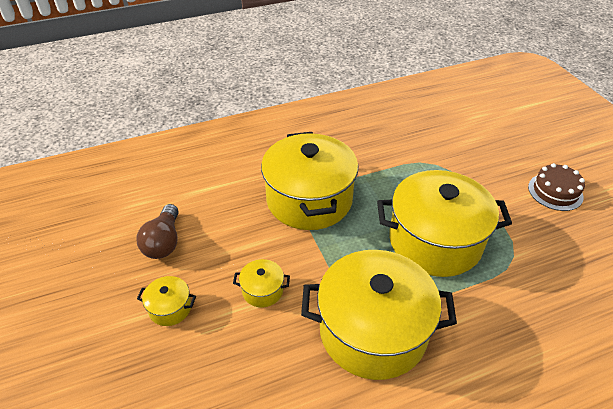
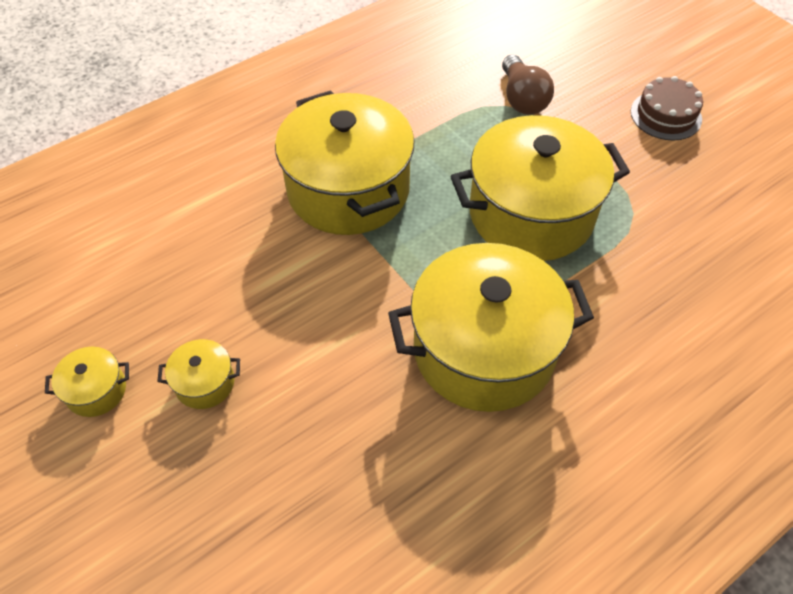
camera: 15 degrees left, 10 degrees up
brown light bulb [137,204,179,259] -> brown light bulb moved to [502,55,554,115]
yellow pot [233,259,290,307] -> yellow pot moved to [45,347,129,417]

